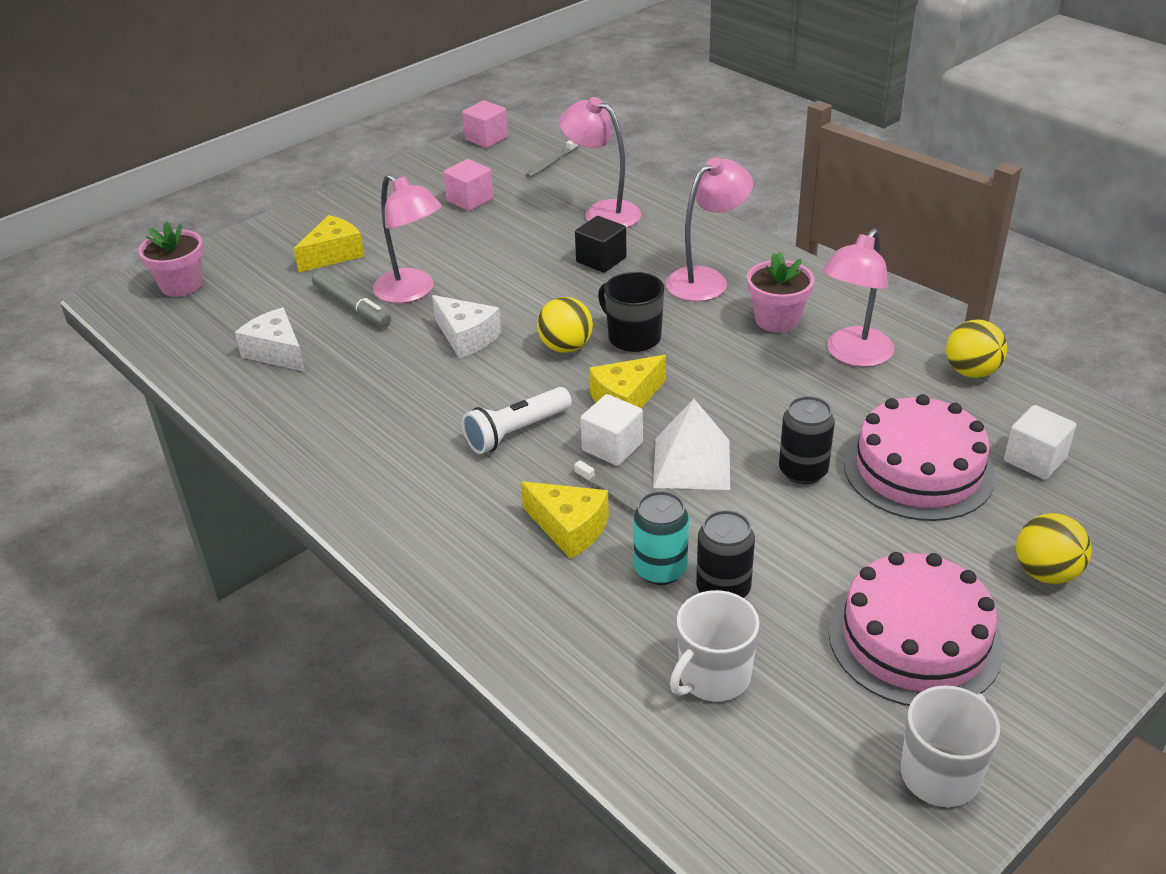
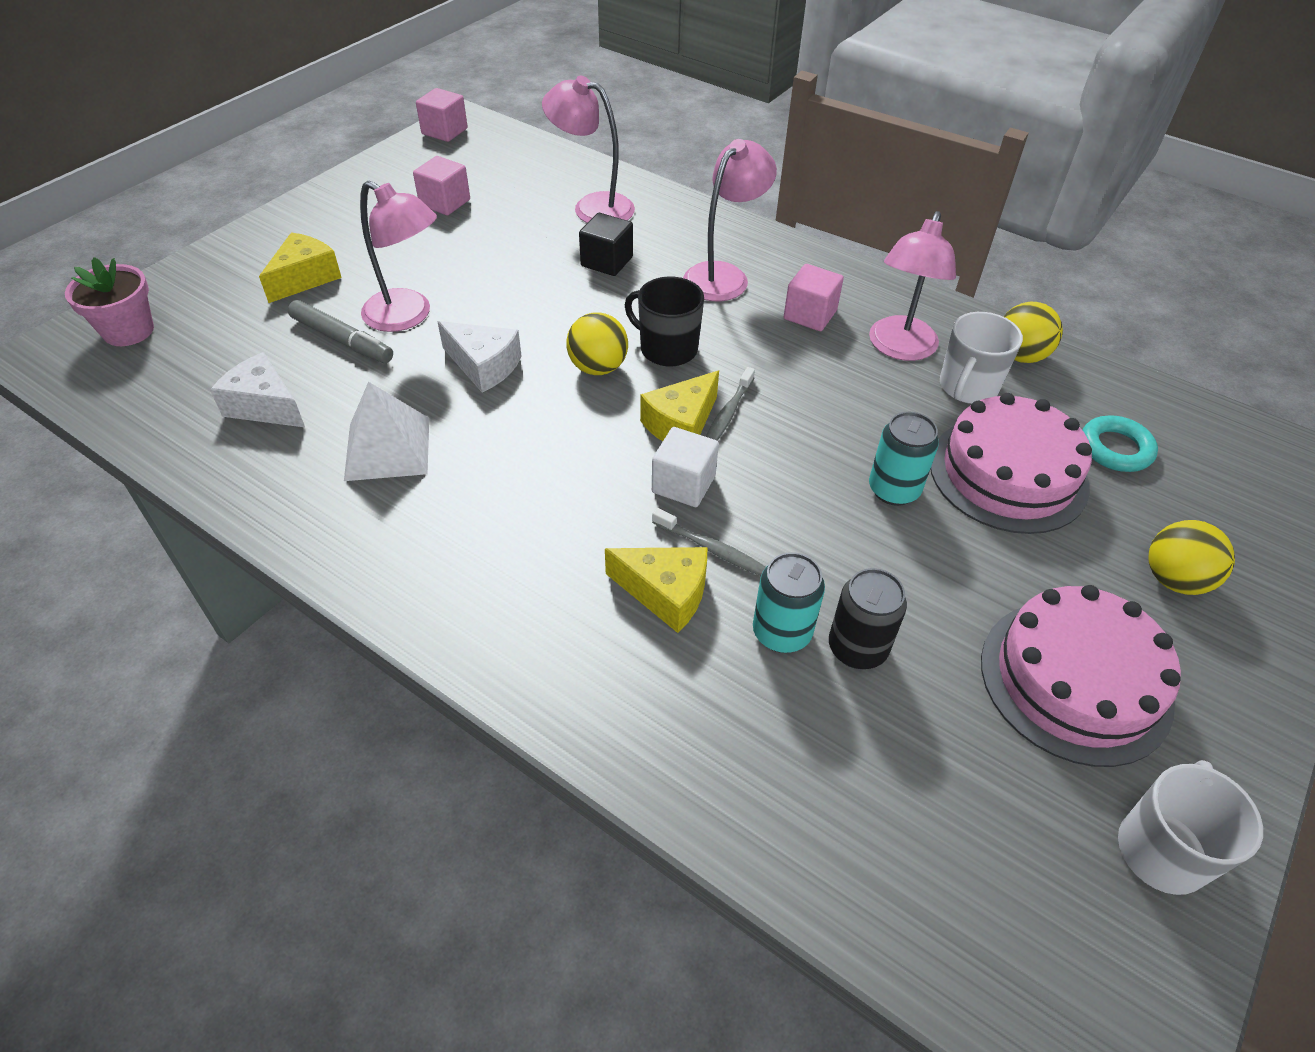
camera: 15 degrees left, 10 degrees up
white flashlight [462,387,572,454] -> none
grey toothbrush [526,140,580,178] -> grey toothbrush moved to [706,367,755,441]
white pyramid [653,399,730,490] -> white pyramid moved to [344,382,429,481]
white mug [670,590,760,701] -> white mug moved to [940,312,1023,404]
pink flower pot [747,252,815,332] -> pink cube [784,264,844,331]
black can [779,396,835,484] -> turquoise can [869,412,939,506]
white cube [1004,405,1076,480] -> turquoise ring [1082,415,1158,472]

